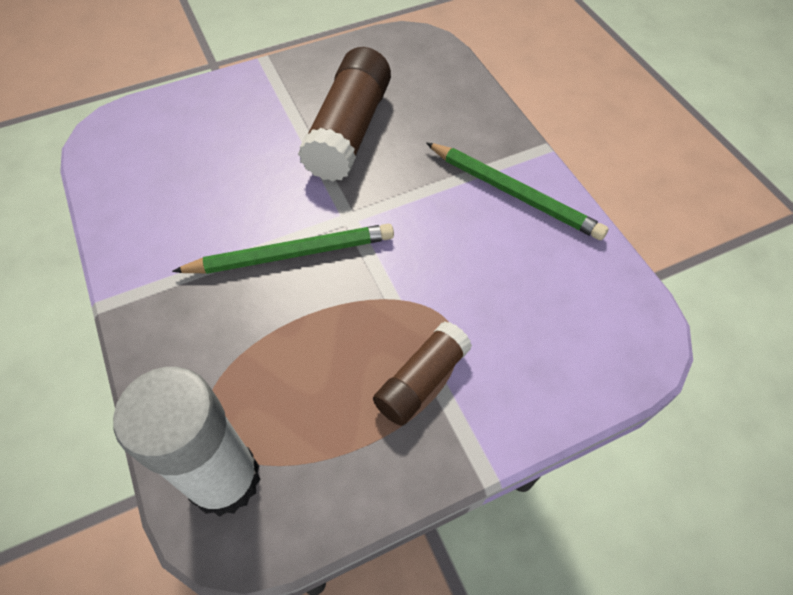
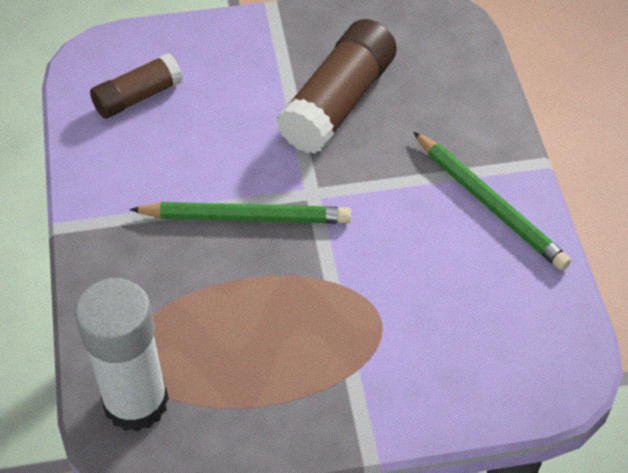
camera: 15 degrees right, 5 degrees down
brown glue stick [373,321,472,426] -> brown glue stick moved to [90,53,183,119]

